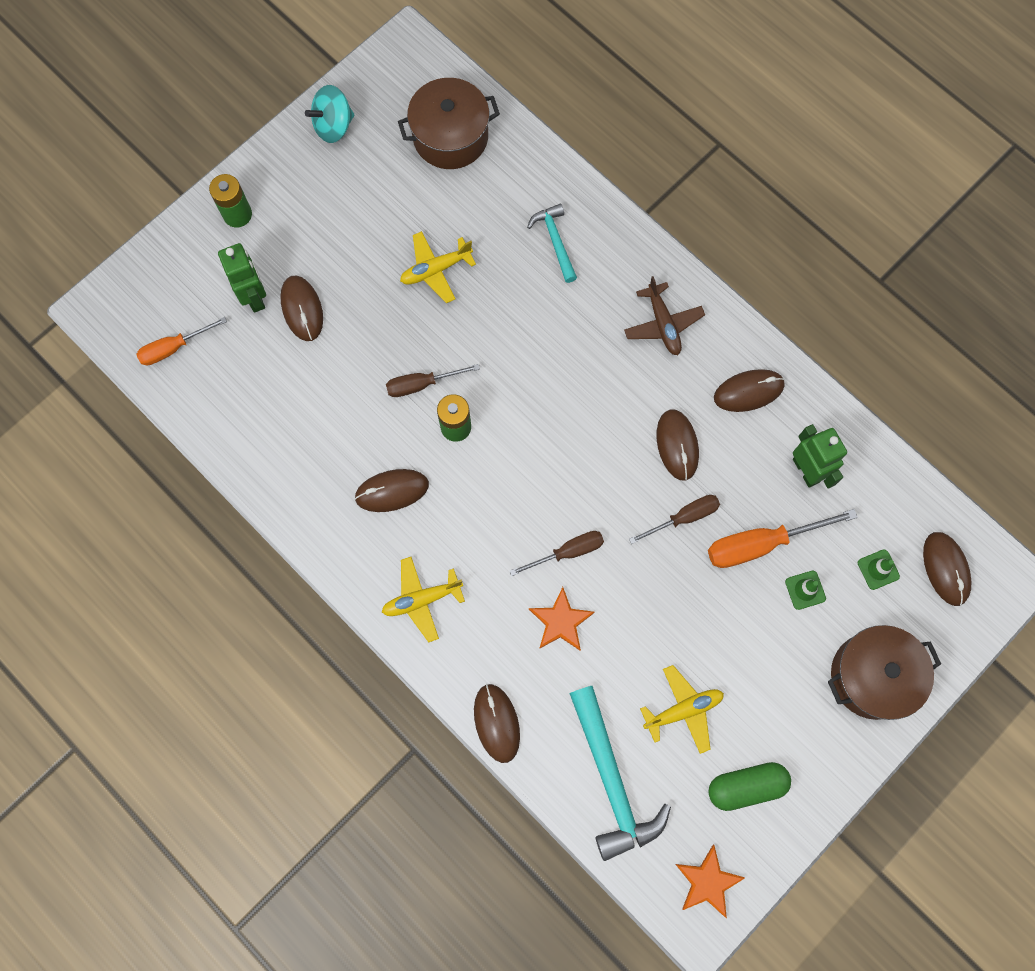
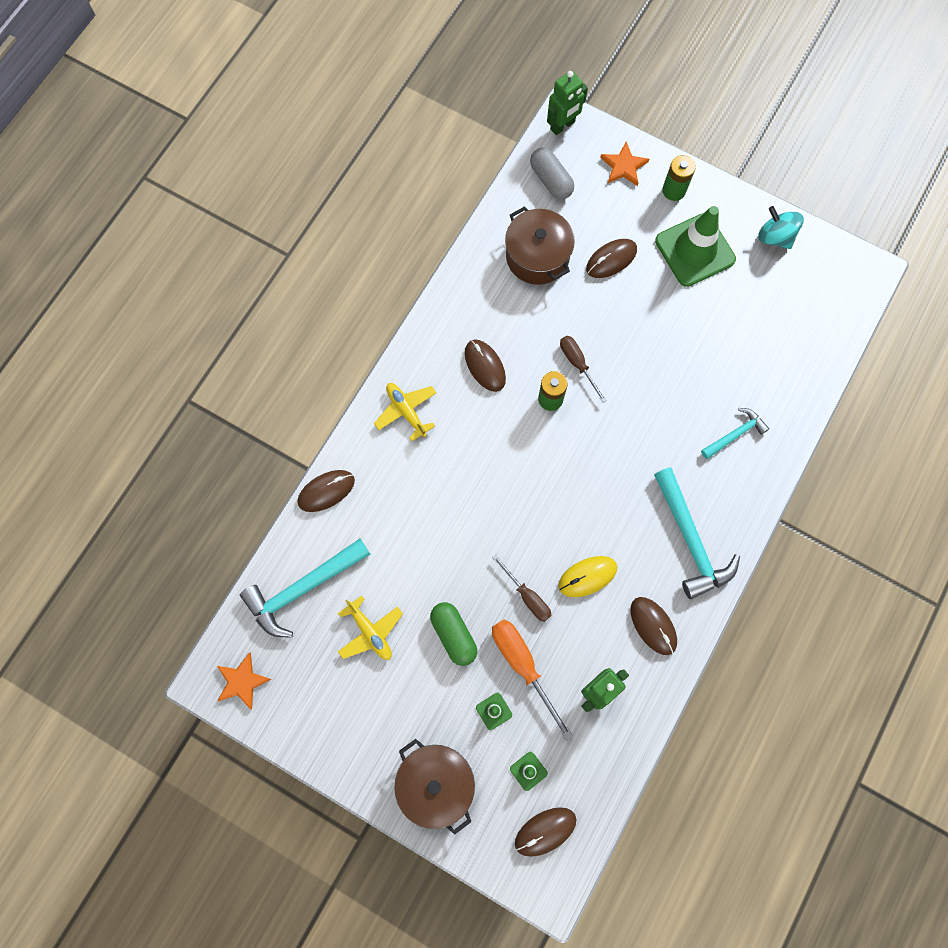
camera: 75 degrees right, 0 degrees up
orange screwdriver [136,317,227,365] -> grey capsule [530,148,574,199]
green robot [218,243,266,313] -> green robot moved to [547,71,588,135]
brown pot [398,78,500,169] -> brown pot moved to [505,206,575,285]
yellow plane [400,231,476,303] -> none
brown screwdriver [510,531,604,576] -> none
orange star [529,587,595,651] -> orange star moved to [600,141,649,186]
brown plane [624,276,705,355] -> turquoise hammer [654,467,740,599]
brown mouse [657,409,699,481] -> yellow mouse [558,556,617,597]
green capsule [708,762,791,811] -> green capsule moved to [430,602,477,666]
none -> green traffic cone [655,206,736,287]

